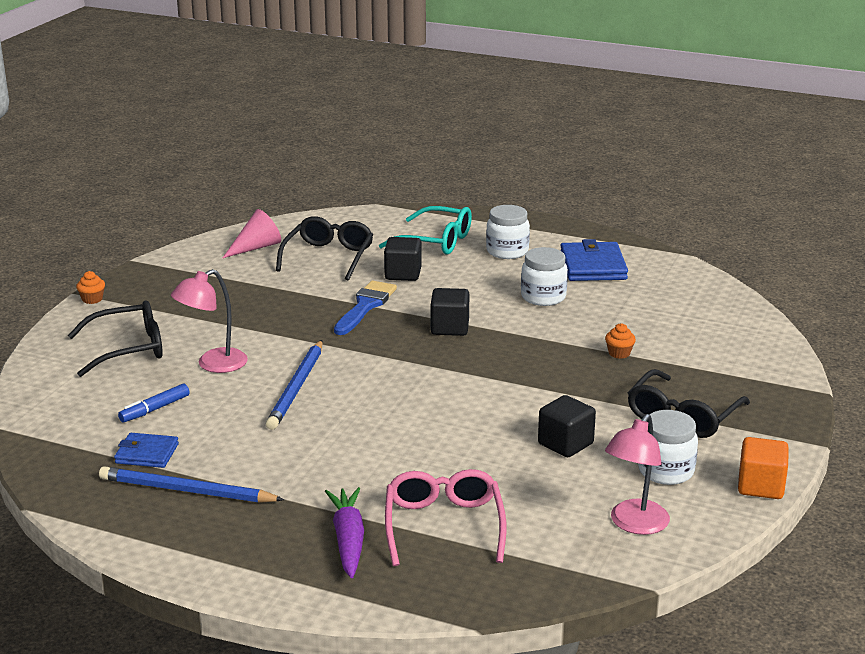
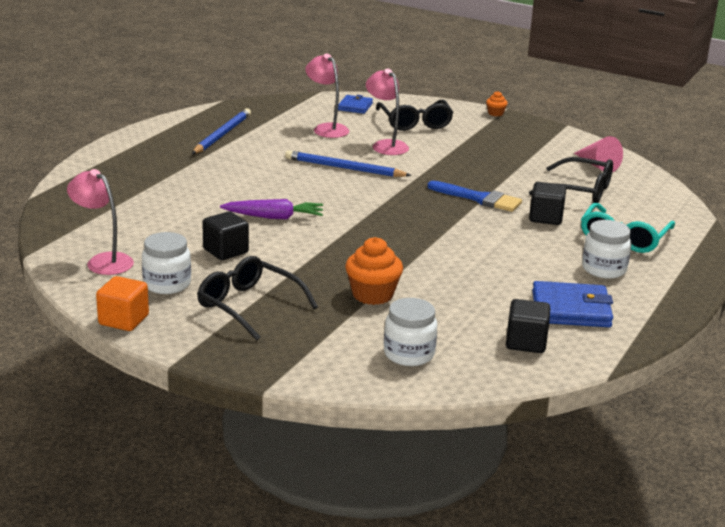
camera: 95 degrees right, 0 degrees up
blue wallet [114,433,179,468] -> blue wallet moved to [338,95,373,114]
blue marker [118,384,189,422] -> pink lamp [305,54,349,138]
purple carrot [325,487,364,578] -> purple carrot moved to [220,199,323,219]
pink glasses [385,469,506,566] -> none
black cube [431,288,469,336] -> black cube moved to [506,299,550,353]
white jar [521,247,568,306] -> white jar moved to [384,298,437,366]
orange cupcake [605,323,636,359] -> orange cupcake [345,237,403,305], size x1.95

